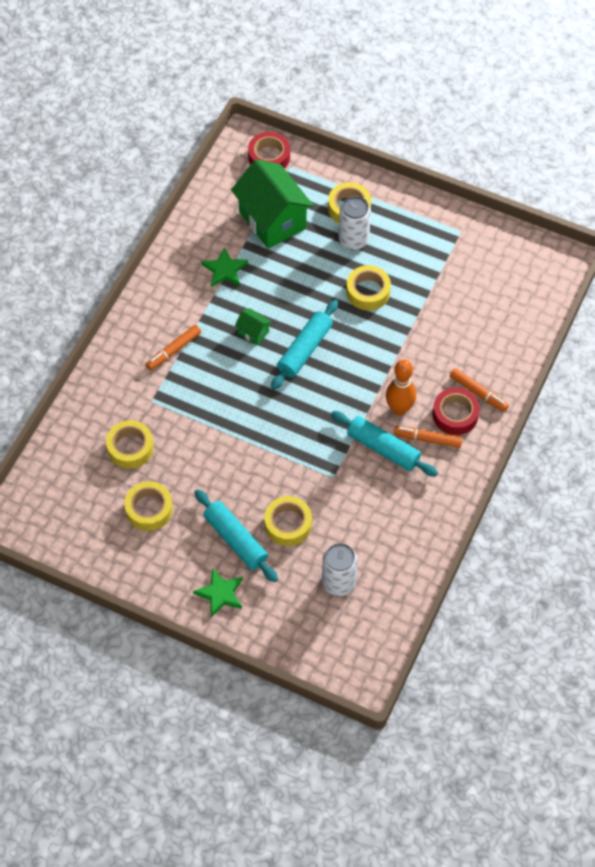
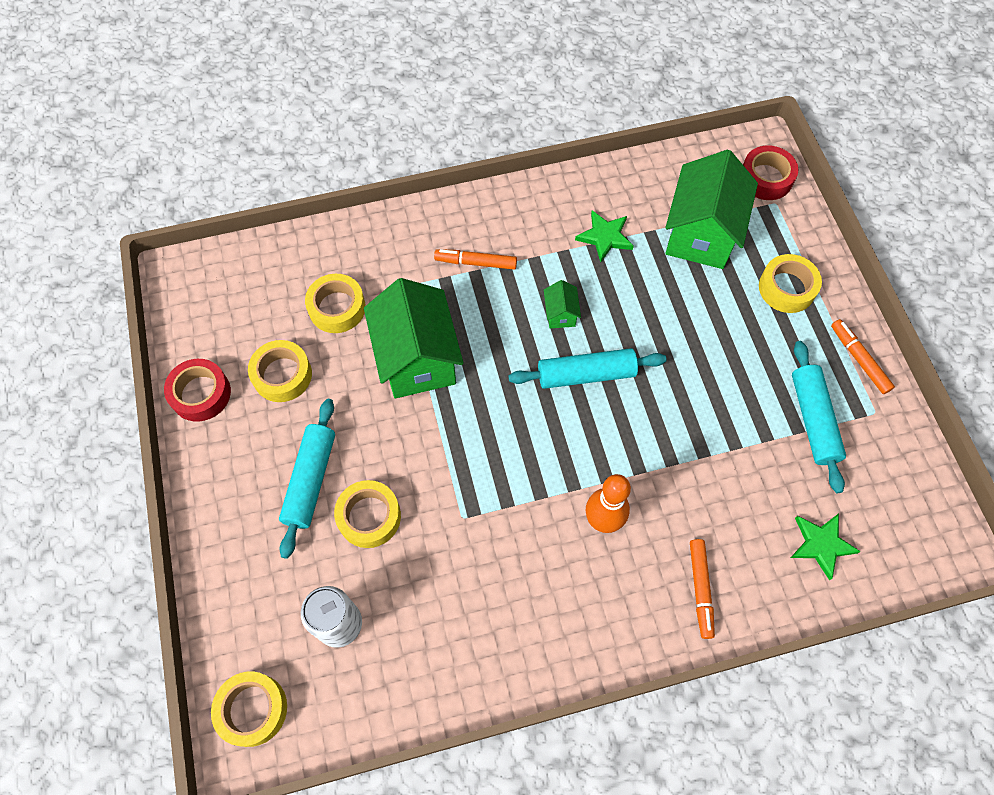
camera: 50 degrees right, 5 degrees up
green star [193,568,243,618] -> green star moved to [791,513,861,580]
turquoise rolling pin [331,411,438,477] -> turquoise rolling pin moved to [792,341,846,493]
white can [339,196,371,250] -> none
yellow tape [346,265,391,310] -> yellow tape moved to [211,671,287,747]
orange marker [394,426,463,448] -> orange marker moved to [831,319,895,394]
red tape [433,388,480,435] -> red tape moved to [164,359,231,422]
none -> green house [364,278,464,398]

